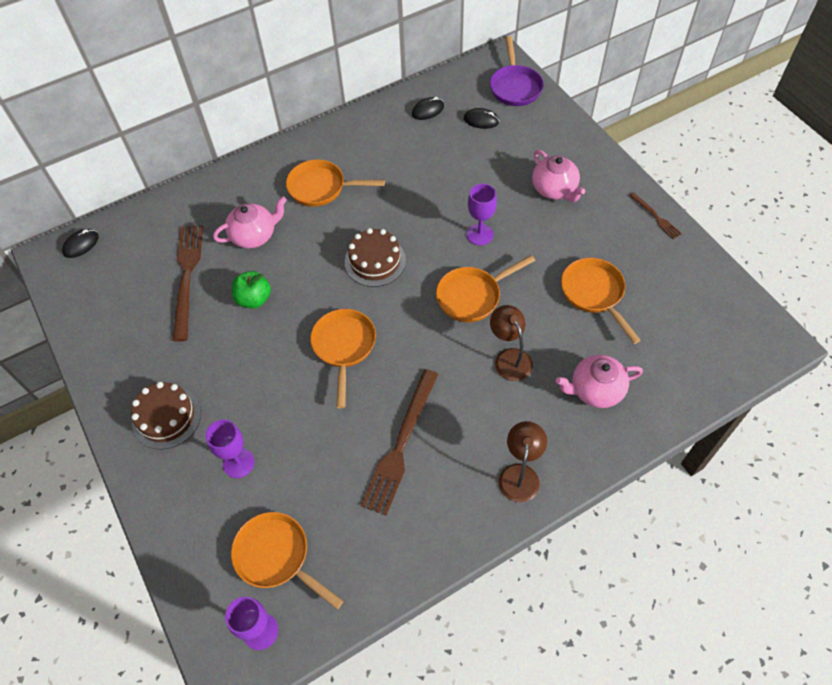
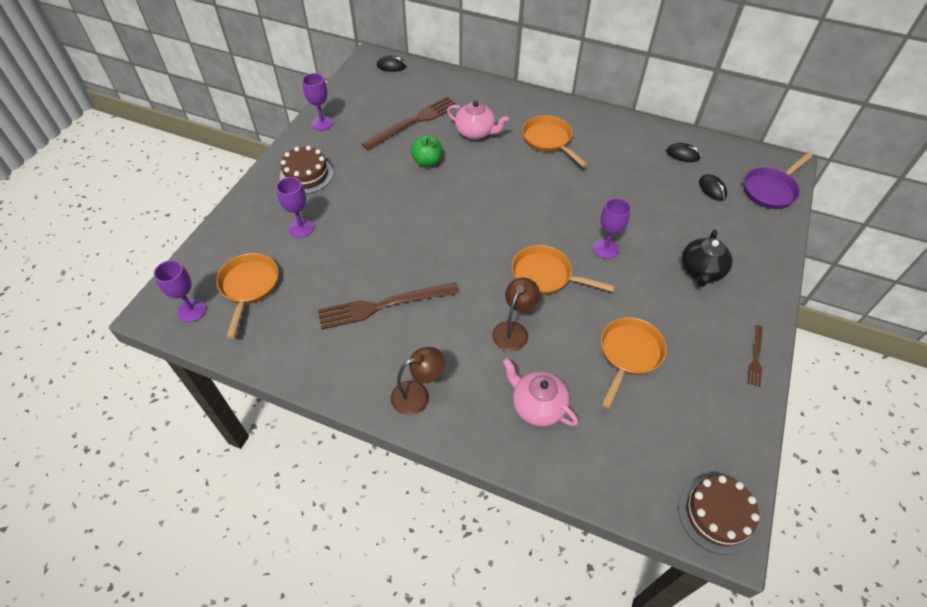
camera: 50 degrees right, 5 degrees down
orange pan [310,309,376,408] -> none
brown cake [345,228,406,287] -> brown cake moved to [678,475,760,555]
pink teapot [532,150,585,202] -> black teapot [682,230,733,287]
none -> purple goblet [302,73,334,130]

